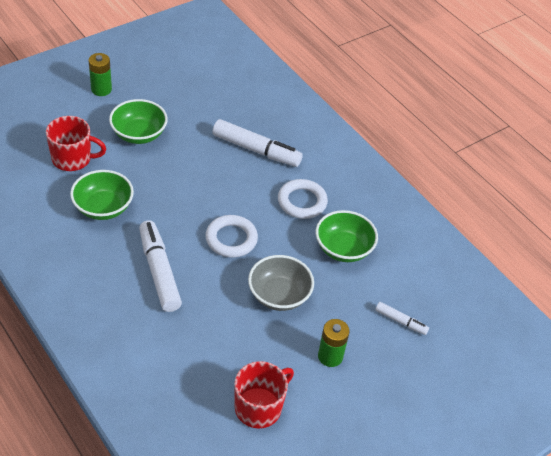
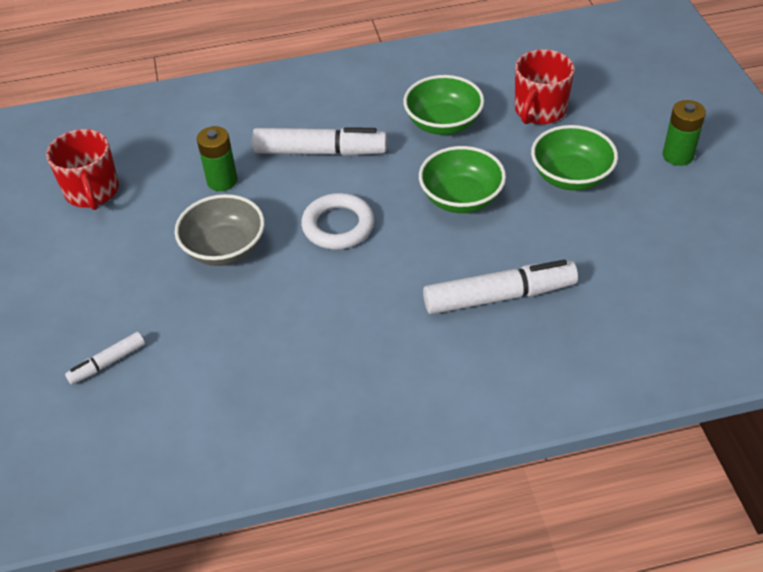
camera: 120 degrees right, 0 degrees up
white marker [212,119,303,167] -> white marker turned 150 degrees counterclockwise [423,260,578,314]
white ring [278,179,328,219] -> none
green bowl [316,210,378,262] -> green bowl moved to [419,146,506,213]
green battery [318,319,350,367] -> green battery moved to [197,126,238,191]

